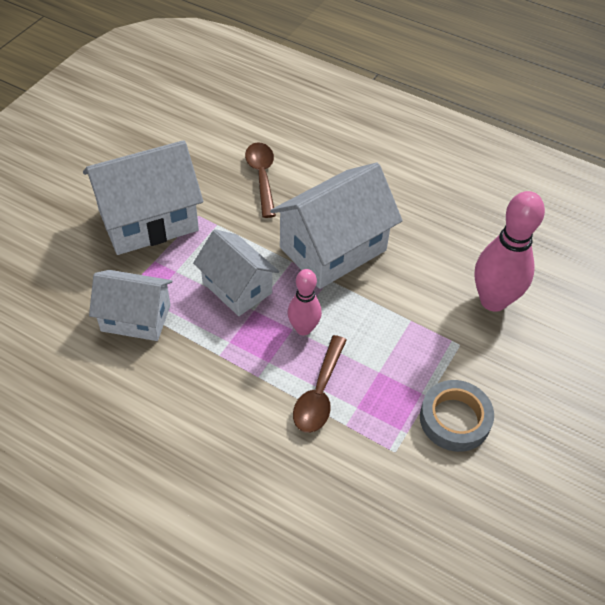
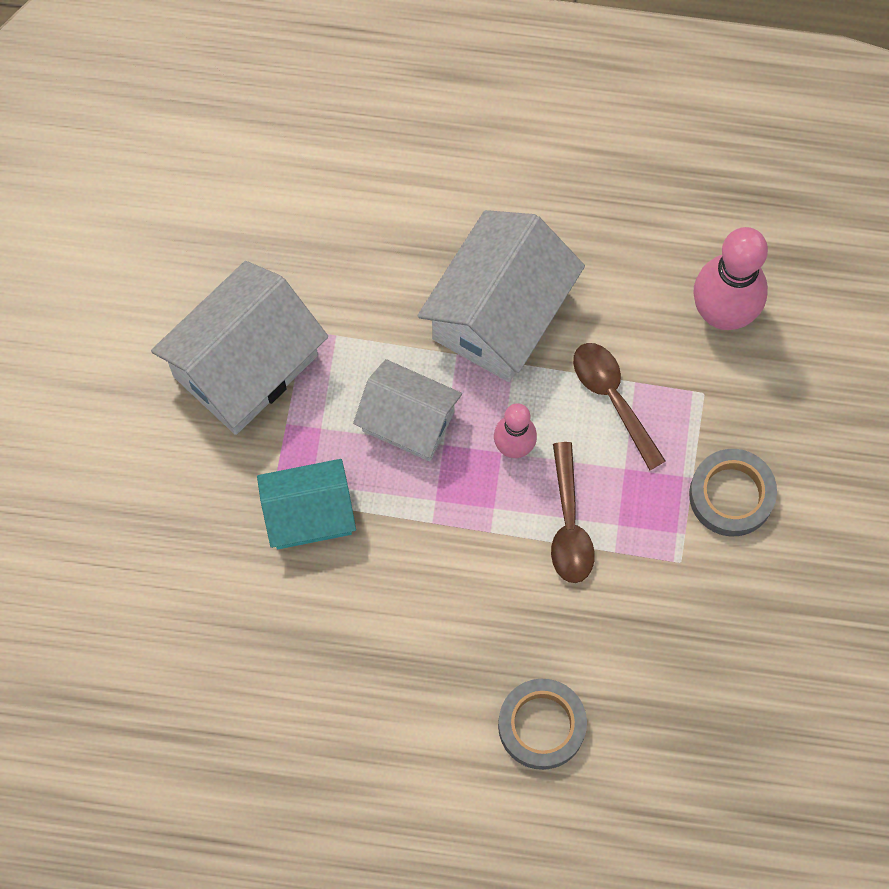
camera: 20 degrees left, 20 degrees up
white house [89,270,172,341] -> turquoise house [257,459,356,549]
brown spoon [245,142,276,218] -> brown spoon moved to [573,343,666,470]
none -> grey tape [498,679,587,770]

